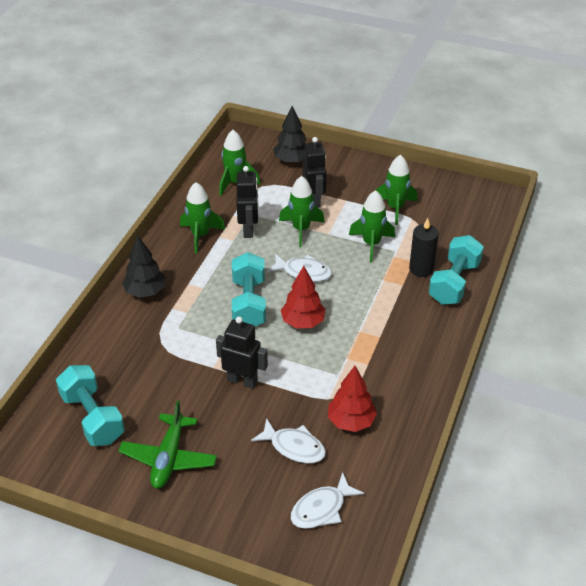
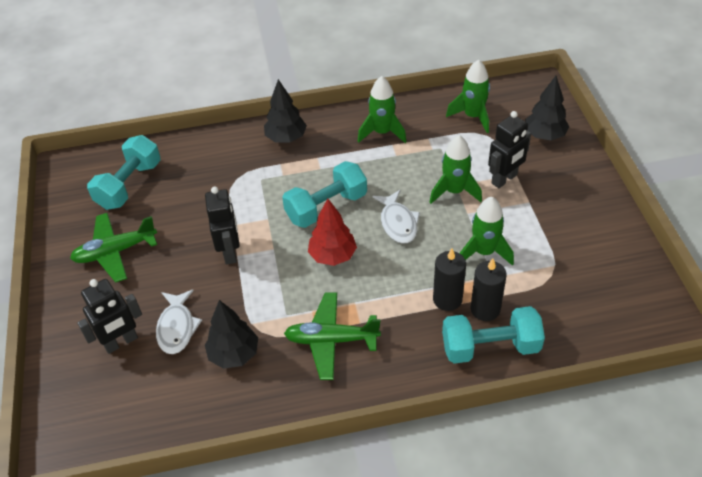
camera: 60 degrees right, 5 degrees up
black robot [237,166,259,238] -> black robot moved to [77,279,142,354]
white fish [291,472,364,529] -> none
red tree [328,366,377,432] -> black tree [205,300,258,369]
green rocket [376,155,417,225] -> none
none -> green plane [284,292,381,380]
none -> black candle [433,248,466,311]

